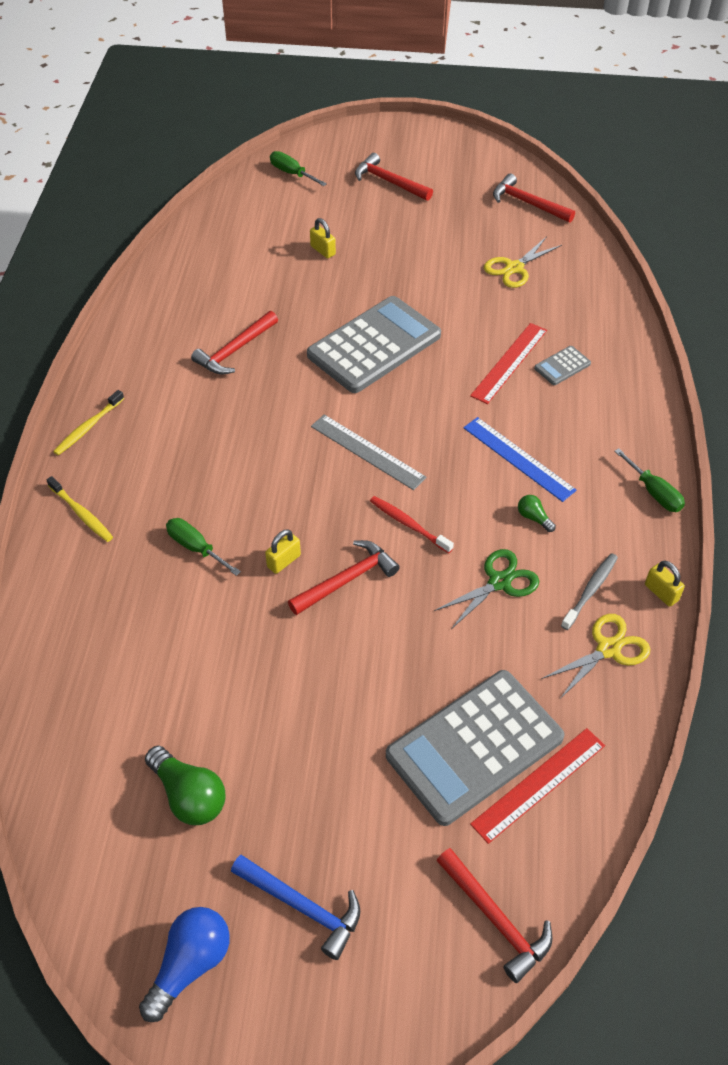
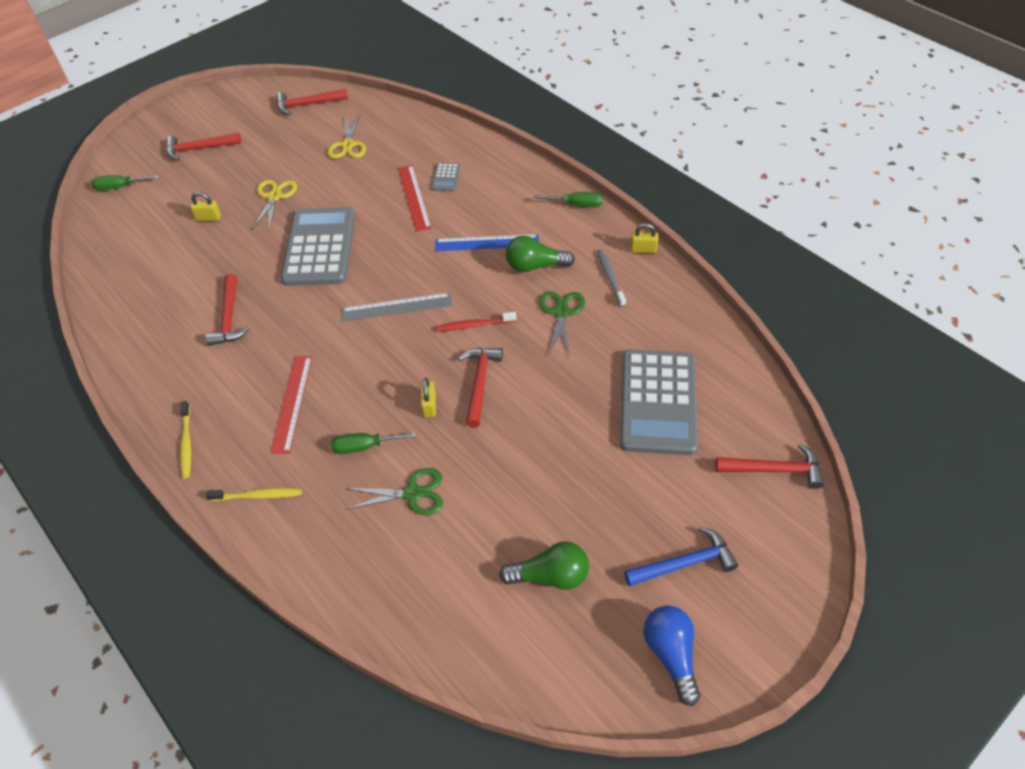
camera: 45 degrees left, 0 degrees up
red ruler [470,728,605,844] -> red ruler moved to [270,356,312,454]
green light bulb [518,495,556,532] -> green light bulb [506,236,575,272], size x1.96
yellow scissors [541,614,650,699] -> yellow scissors moved to [252,180,297,232]
none -> green scissors [345,468,443,516]

